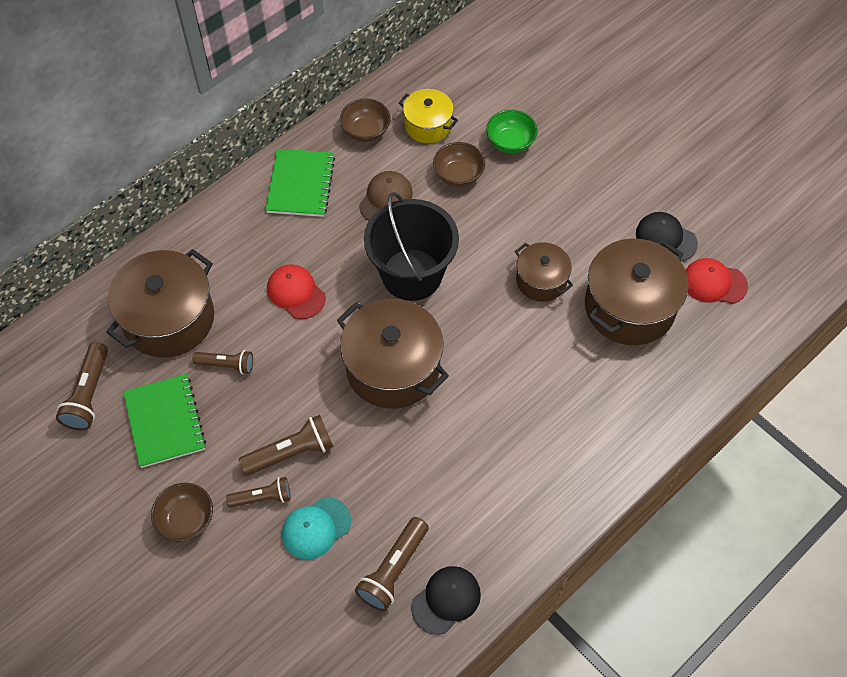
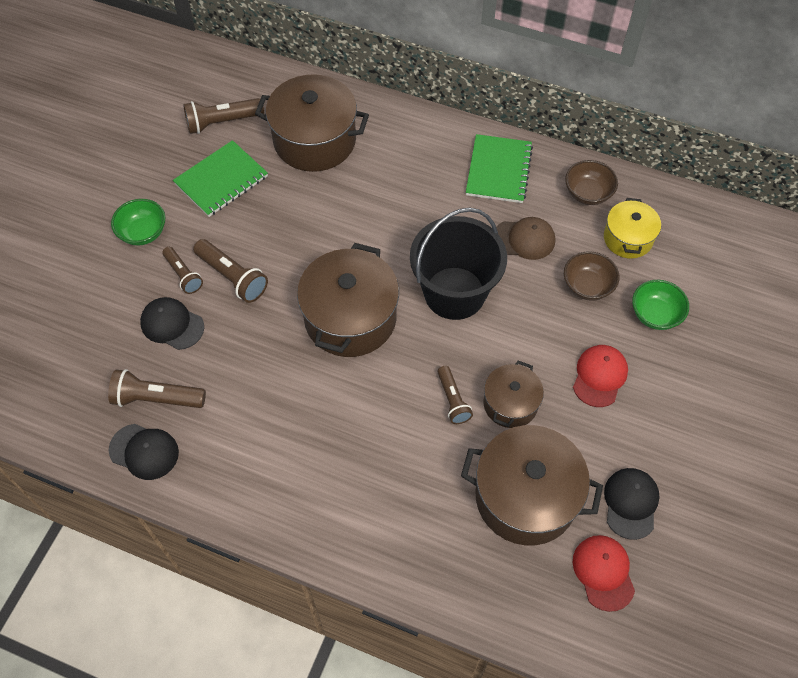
camera: 65 degrees right, 0 degrees up
brown bowl [151,483,213,542] -> green bowl [111,199,165,245]
brown flashlight [192,350,253,374] -> brown flashlight moved to [438,366,473,424]
green notebook [266,149,335,217] -> green notebook turned 60 degrees counterclockwise [466,134,533,203]
red cap [267,264,326,319] -> red cap moved to [573,345,628,407]
turquoise cap [282,497,351,559] -> black cap [140,297,204,350]

